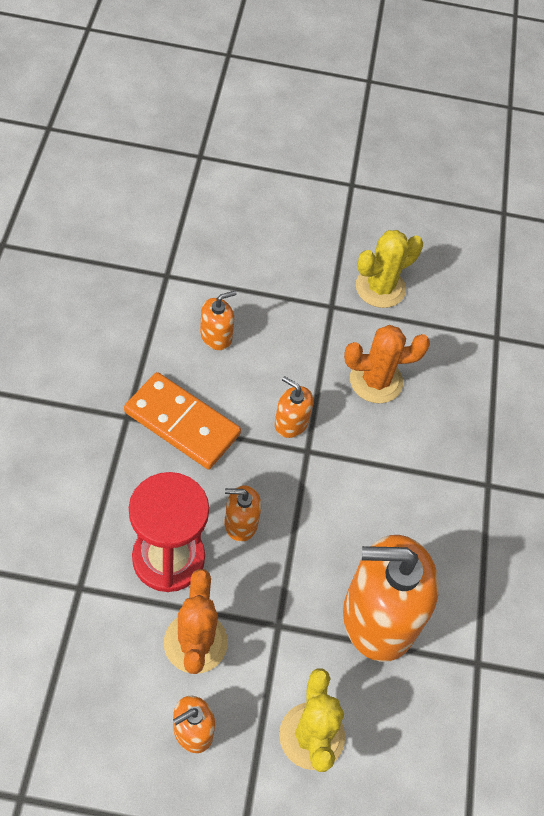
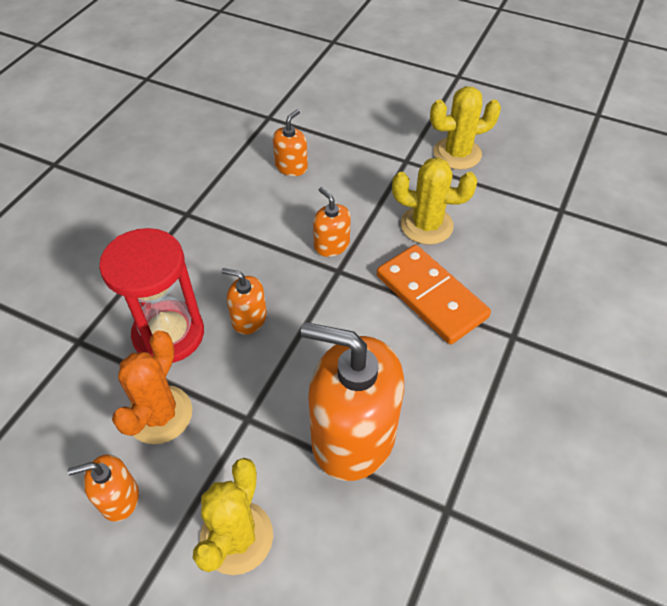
camera: 25 degrees right, 5 degrees down
orange domino [124,372,241,469] -> orange domino moved to [377,245,491,345]
orange soap dispenser [200,291,237,350] -> orange soap dispenser turned 45 degrees counterclockwise [273,109,308,176]
orange cactus [344,325,430,403] -> yellow cactus [392,158,477,245]

